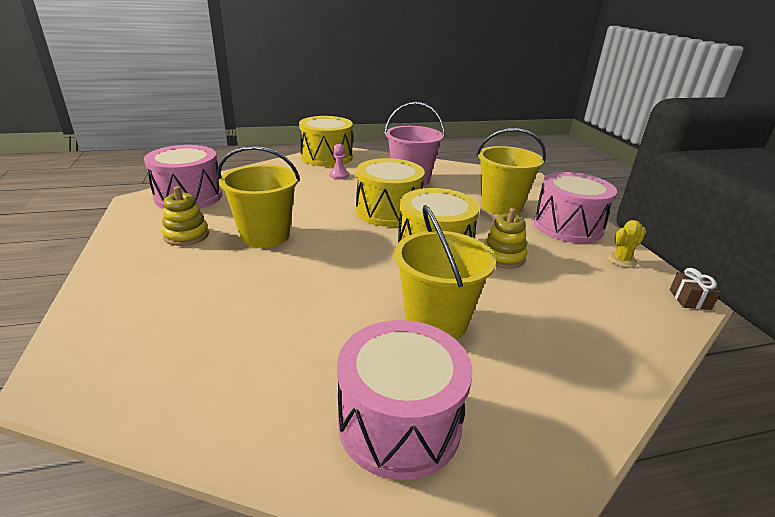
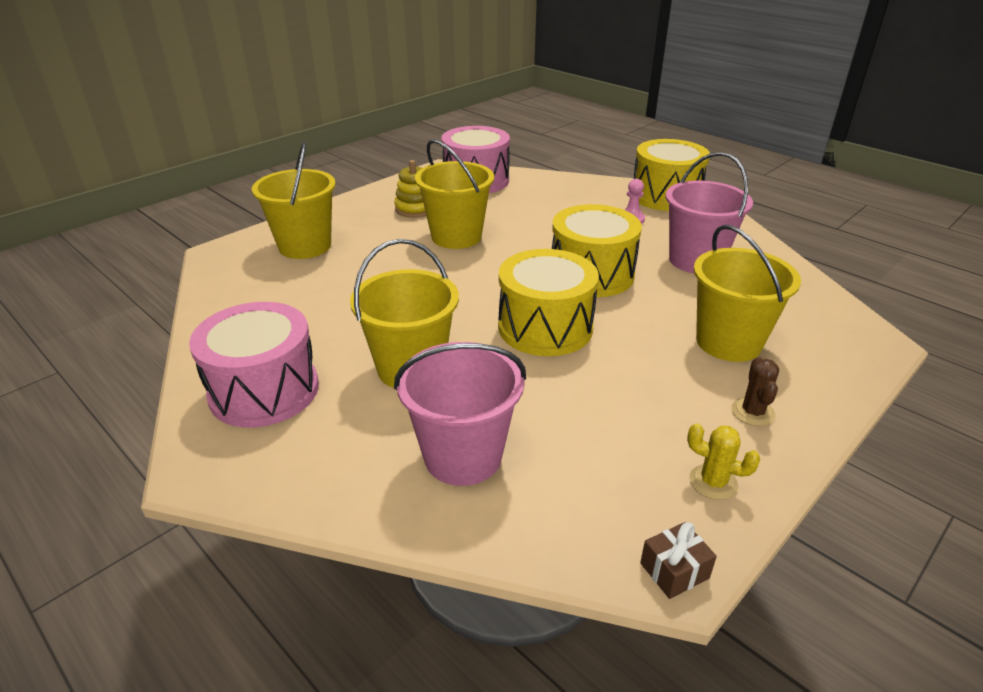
camera: 60 degrees right, 5 degrees up
yellow stacking toy [484,208,527,269] -> none
pink drum [534,172,617,243] -> brown cactus [732,357,779,426]
none -> yellow bucket [252,142,336,259]
none -> pink bucket [394,342,526,486]

